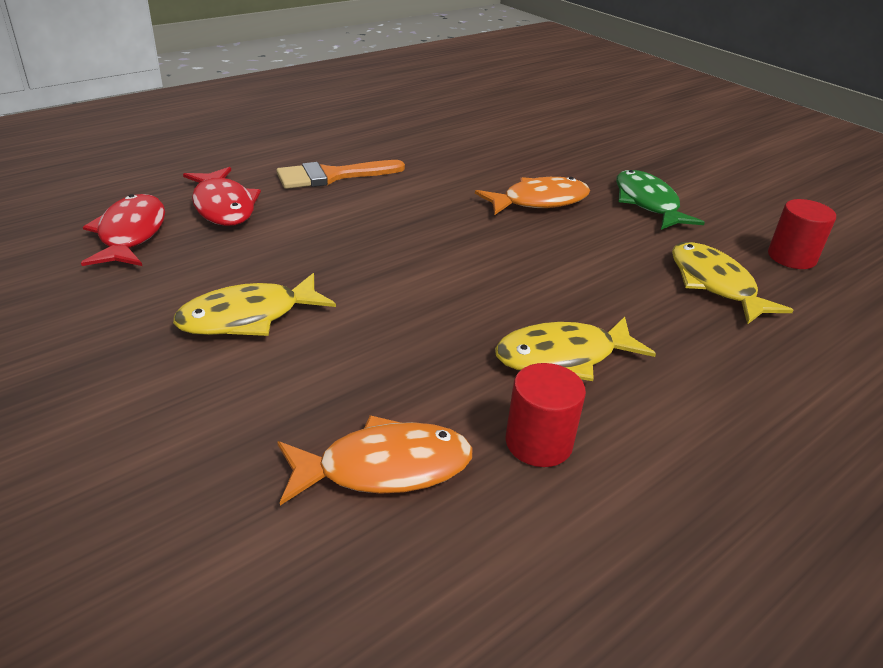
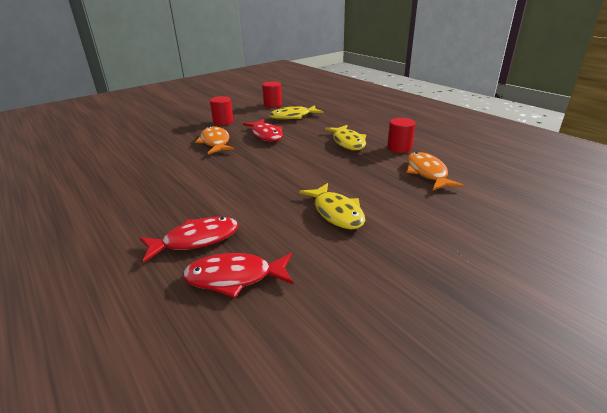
camera: 85 degrees left, 5 degrees down
orange brush [276,160,405,189] -> none
green fish [616,170,705,230] -> red cylinder [210,96,233,125]
none -> red fish [243,119,283,142]

